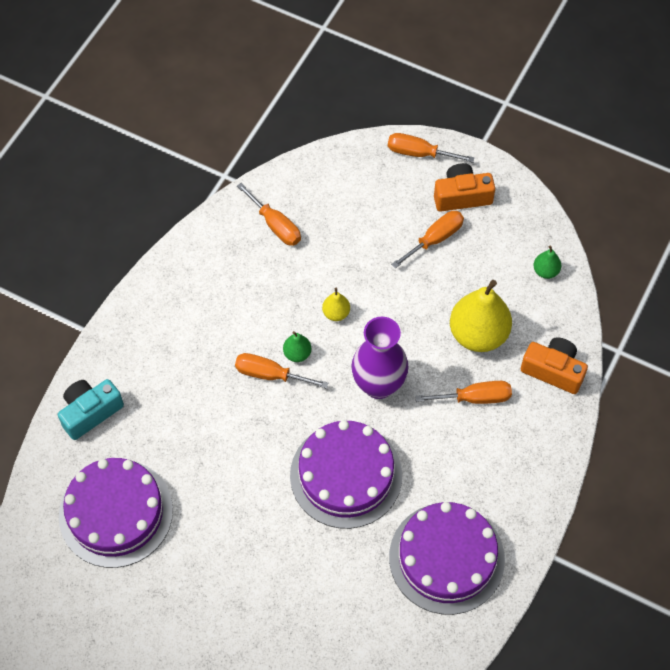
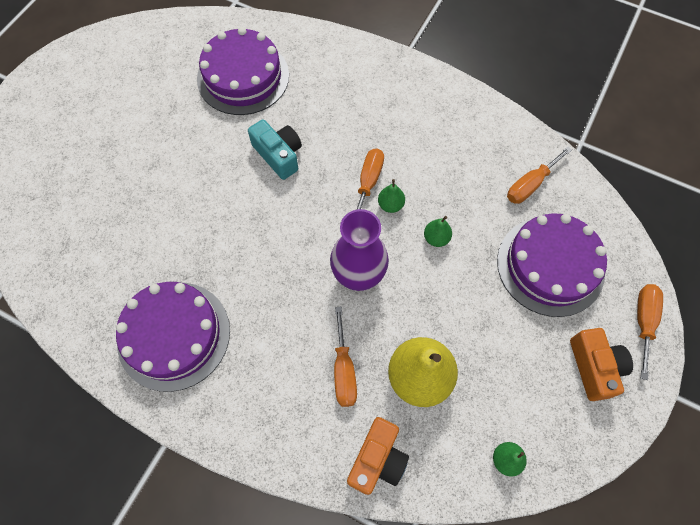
camera: 90 degrees right, 5 degrees up
turquoise camera [58,379,124,440] -> turquoise camera moved to [248,119,302,180]
purple cake [290,420,402,529] -> purple cake moved to [497,213,607,317]
yellow pear [322,288,350,321] -> green pear [424,216,452,247]
orange screwdriver [391,211,464,268] -> none

